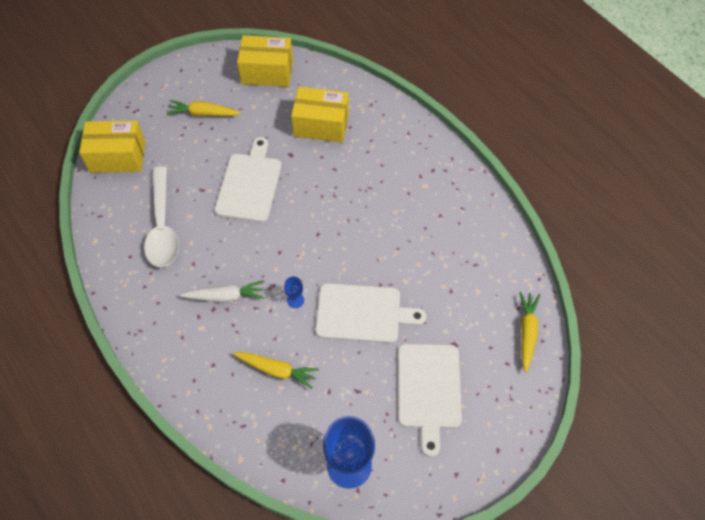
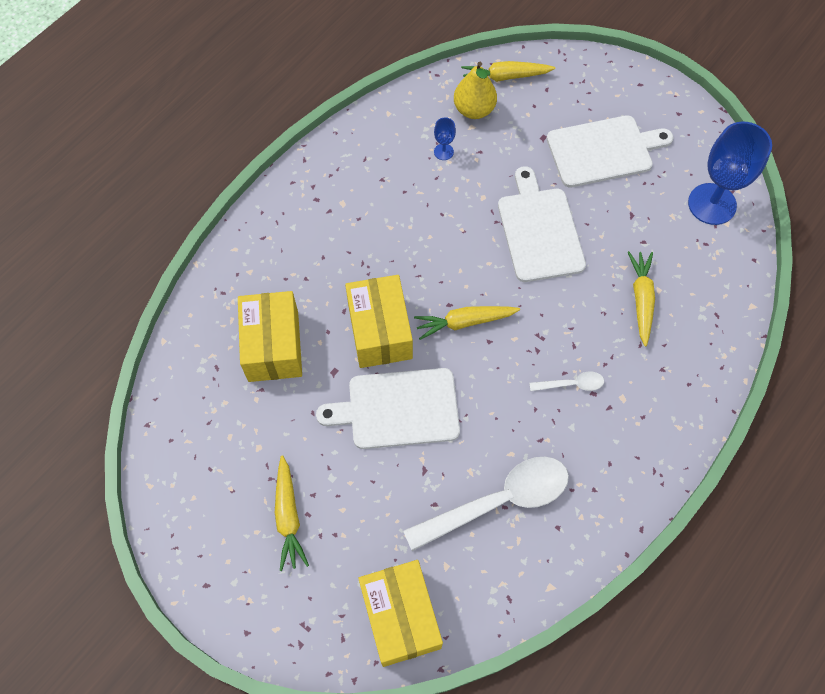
camera: 105 degrees left, 5 degrees up
white carrot [180,280,265,302] -> white spoon [529,371,604,391]
yellow box [237,35,293,87] -> yellow box moved to [345,275,413,368]
blue goblet [284,276,304,308] -> blue goblet moved to [434,117,456,160]
none -> yellow carrot [414,306,520,340]
none -> yellow pear [454,62,497,119]

